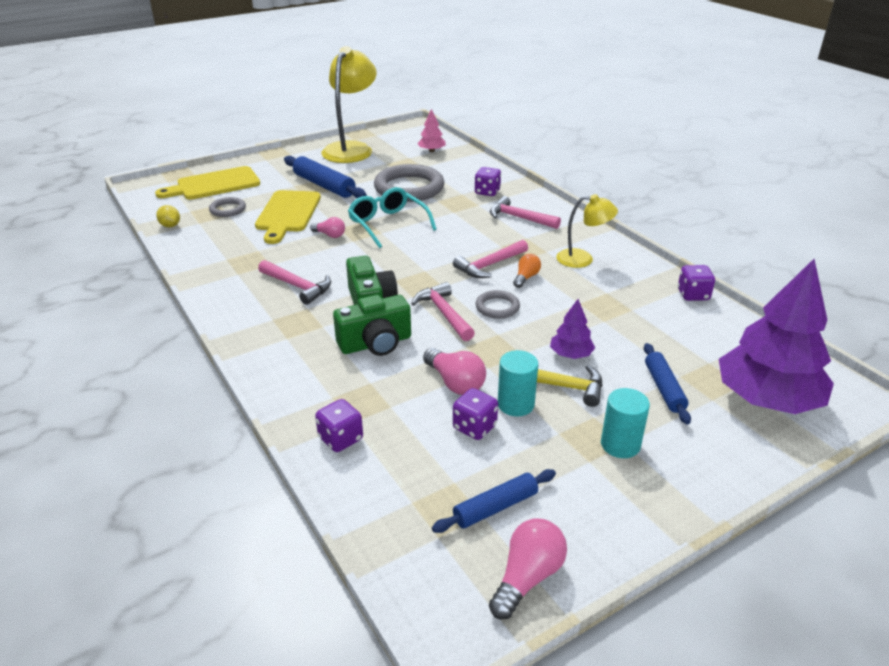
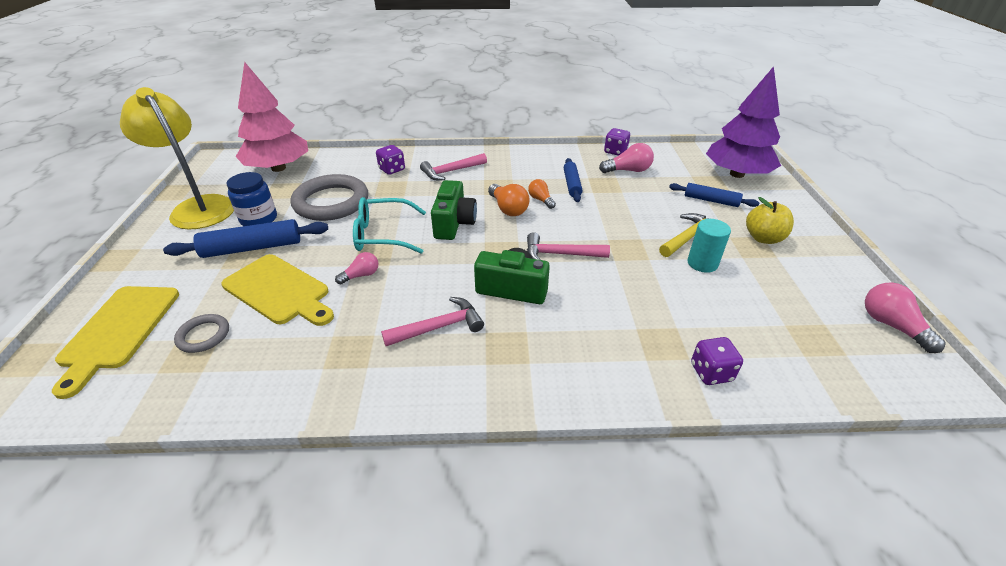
camera: 60 degrees left, 5 degrees up
yellow lemon [156,205,180,227] -> none
green camera [333,295,411,356] -> green camera moved to [431,180,477,240]
pink tree [417,109,445,152] -> pink tree [236,62,308,172], size x2.24
pink light bulb [423,348,486,395] -> pink light bulb moved to [599,143,654,173]
blue rolling pin [432,469,556,533] -> blue rolling pin moved to [564,158,583,202]
pink hammer [453,240,528,278] -> orange light bulb [488,184,529,216]
purple dice [453,388,498,440] -> none
grey ring [475,290,520,319] -> none
purple tree [550,299,595,359] -> none
yellow lamp [556,194,618,268] -> none
turquoise cylinder [601,388,650,458] -> yellow apple [746,197,794,244]
none -> blue jar [227,172,277,226]

